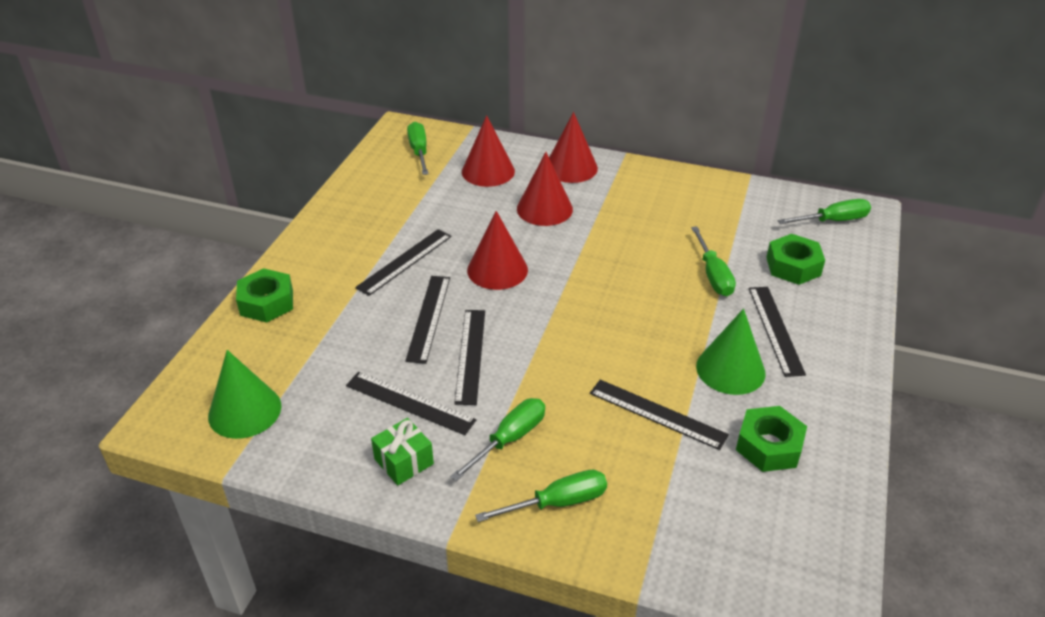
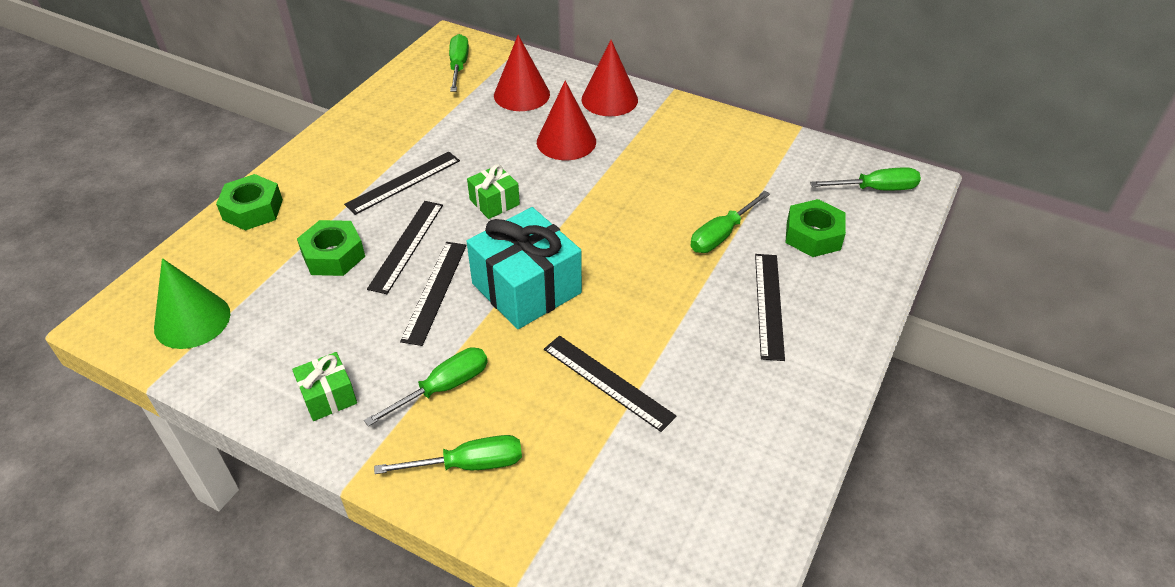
camera: 10 degrees right, 5 degrees up
black ruler [346,372,476,435] -> none
red cone [467,211,528,290] -> green gift [467,164,520,219]
green screwdriver [691,226,736,296] -> green screwdriver turned 45 degrees clockwise [690,191,770,253]
green cone [696,309,765,395] -> none
green nut [736,406,807,472] -> green nut moved to [297,220,365,276]
none -> turquoise gift [466,207,582,329]

